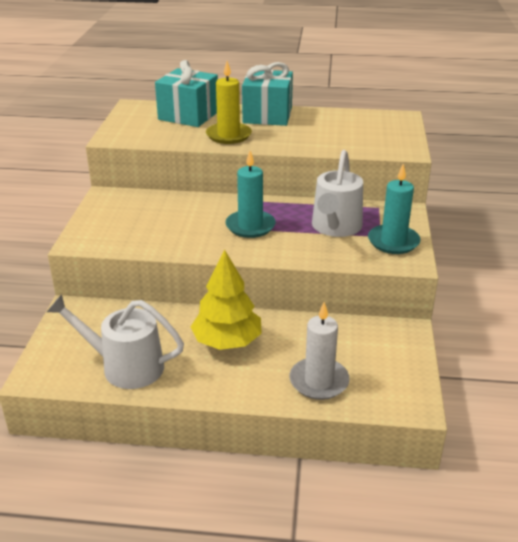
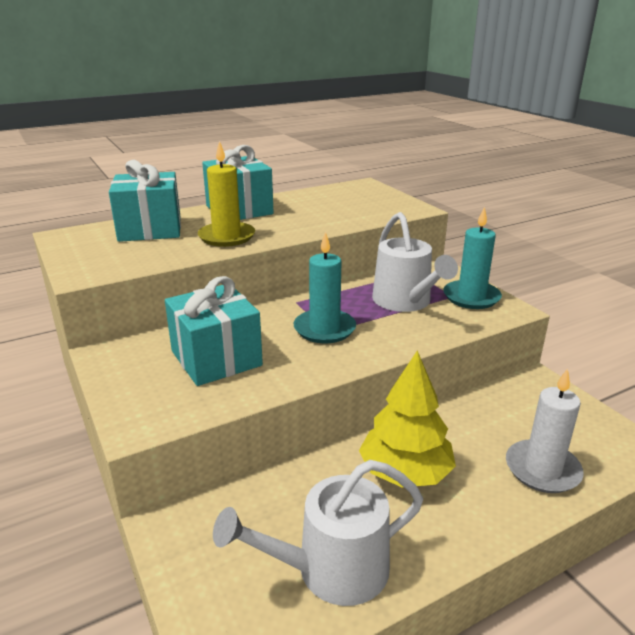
camera: 35 degrees left, 5 degrees down
none -> turquoise gift [165,276,263,386]

